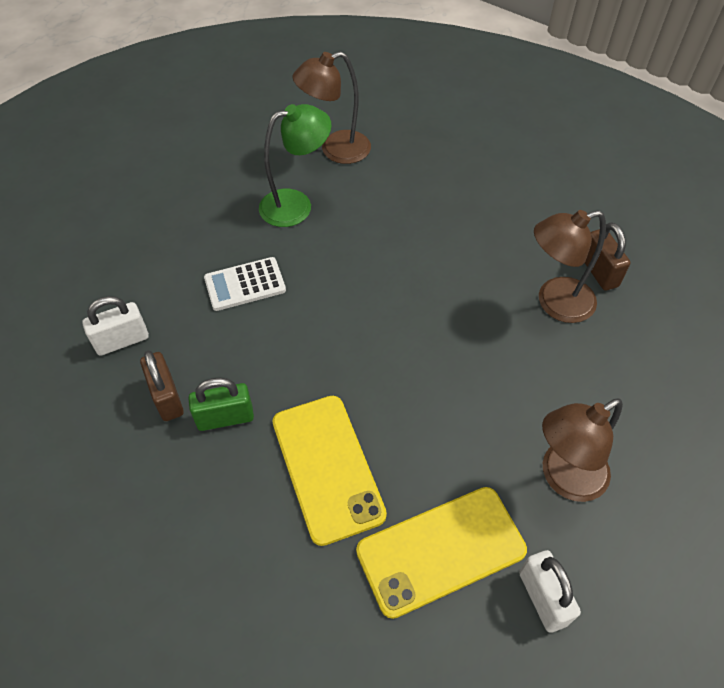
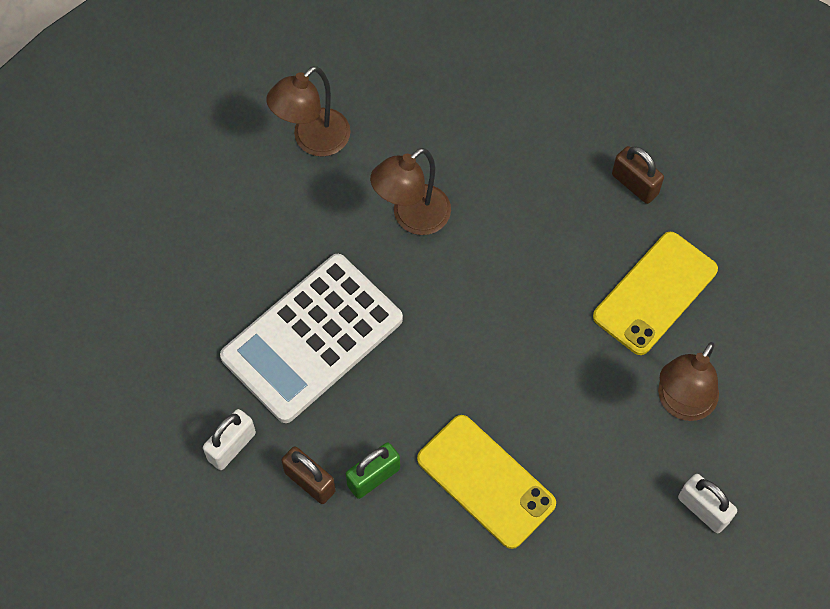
camera: 25 degrees left, 10 degrees up
white calculator [204,257,286,311] -> white calculator [220,254,403,423], size x2.11
green lamp [259,104,331,227] -> none
yellow phone [356,487,527,619] -> yellow phone moved to [593,232,718,355]
brown lamp [534,210,606,323] -> brown lamp moved to [370,148,451,235]

